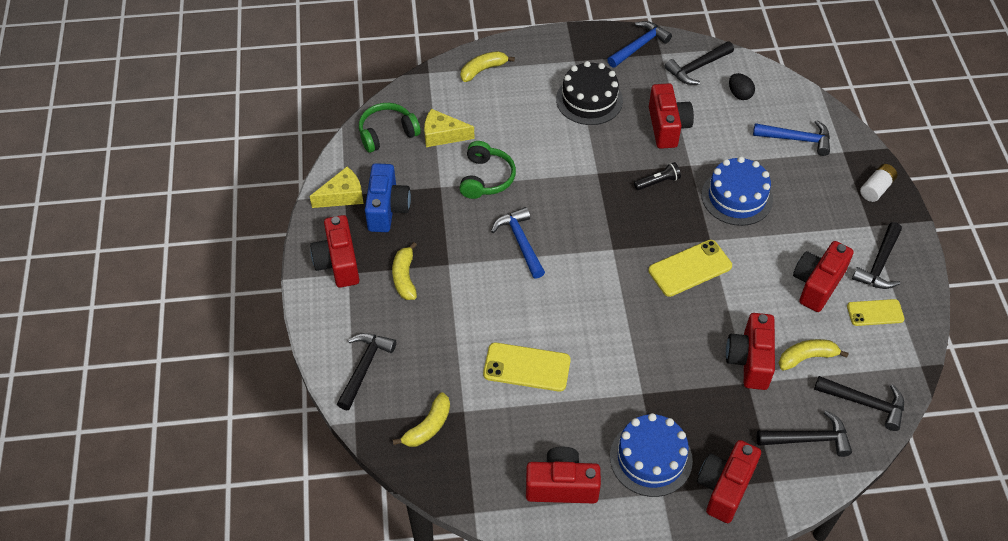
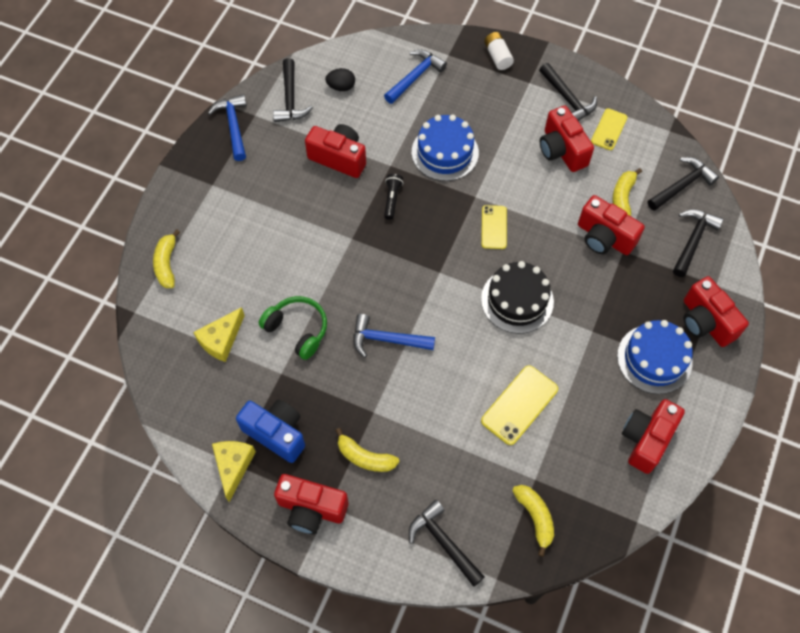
camera: 60 degrees left, 10 degrees up
green headphones [359,103,421,153] -> none
black cake [556,61,623,125] -> black cake moved to [481,261,554,334]
yellow phone [648,240,732,297] -> yellow phone [481,205,507,249], size x0.66

